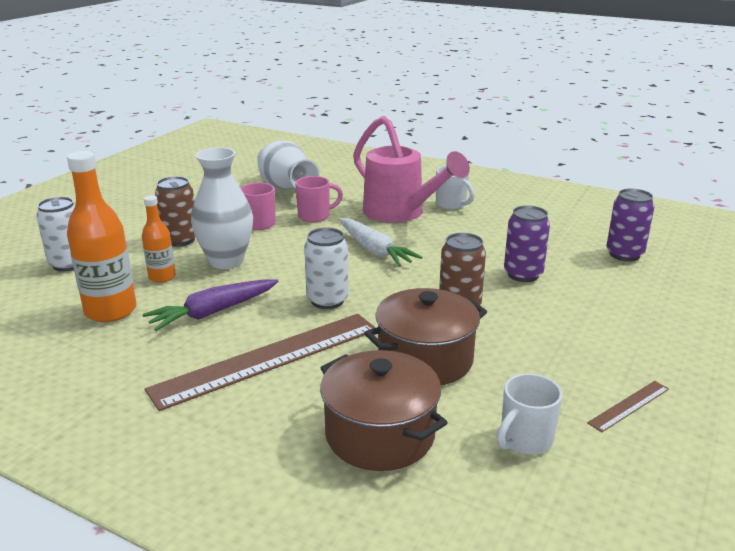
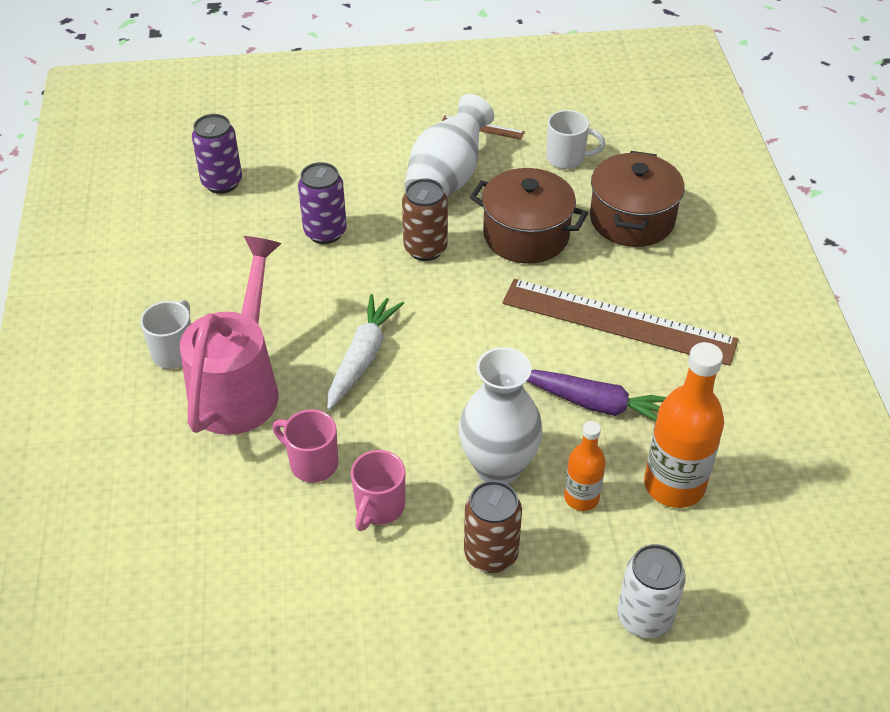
camera: 125 degrees left, 20 degrees up
white vase [257,140,320,190] -> white vase moved to [404,94,494,197]
white can [304,227,349,309] -> none

